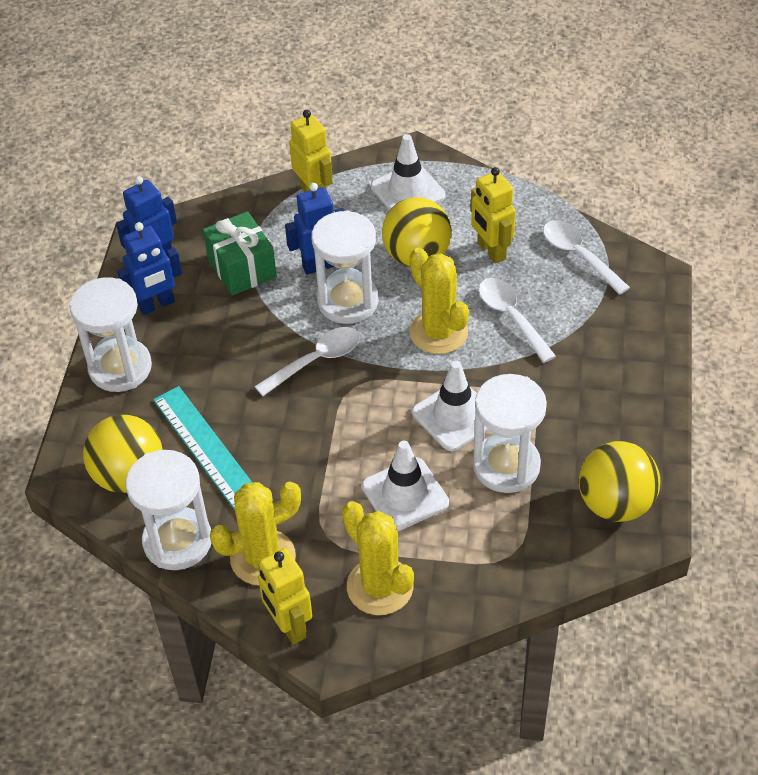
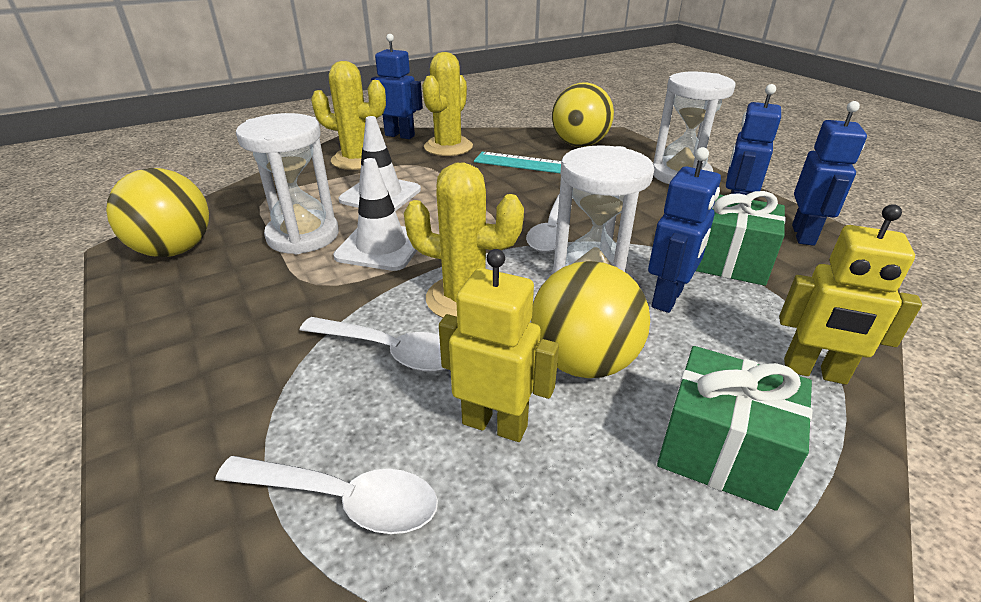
camera: 140 degrees right, 15 degrees down
white hourglass [126,450,211,570] -> none
yellow robot [258,548,312,645] -> blue robot [371,34,423,139]
white traffic cone [371,134,445,210] -> green gift [657,346,812,511]

